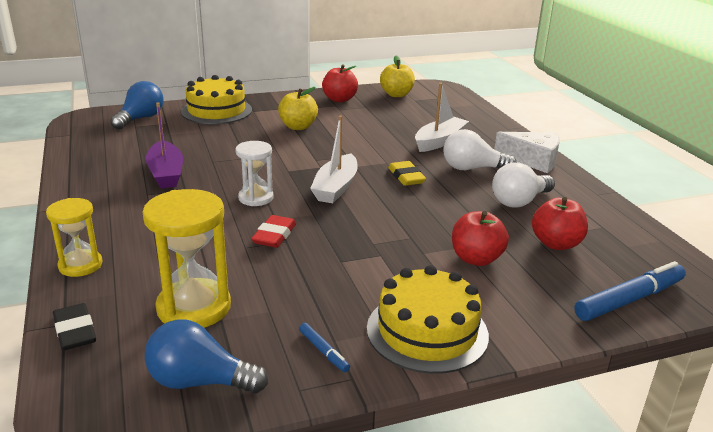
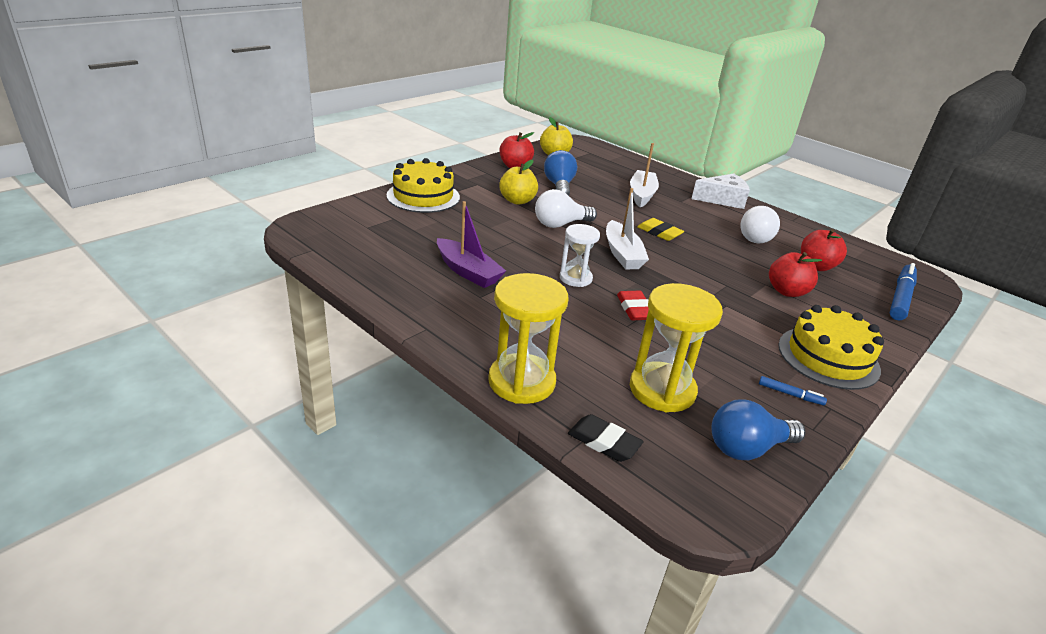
camera: 30 degrees left, 5 degrees up
yellow hourglass [46,198,102,277] -> yellow hourglass [488,273,568,404], size x1.61
blue light bulb [110,81,163,130] -> blue light bulb moved to [544,150,577,196]
white light bulb [443,129,516,170] -> white light bulb moved to [535,189,597,228]

